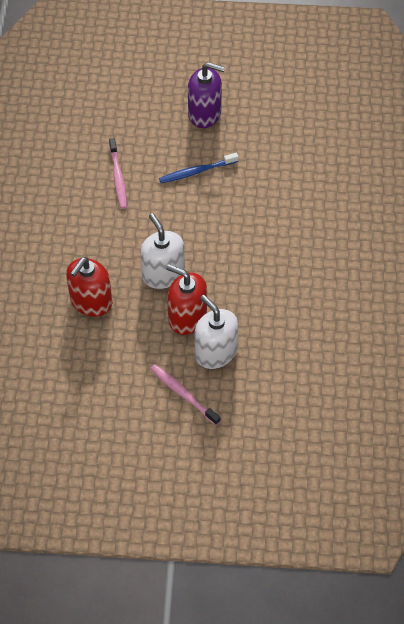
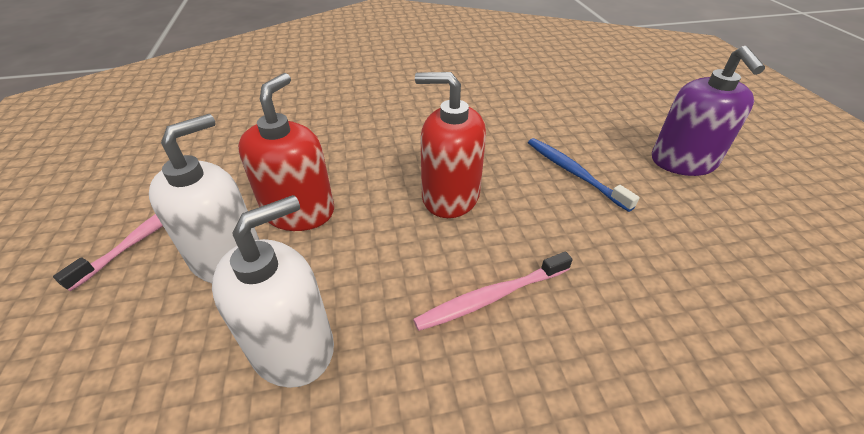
camera: 75 degrees right, 15 degrees down
red soap dispenser [66,257,112,317] -> red soap dispenser moved to [415,72,486,218]
pink toothbrush [109,138,127,209] -> pink toothbrush moved to [413,252,573,331]
white soap dispenser [140,213,185,289] -> white soap dispenser moved to [212,195,334,388]

